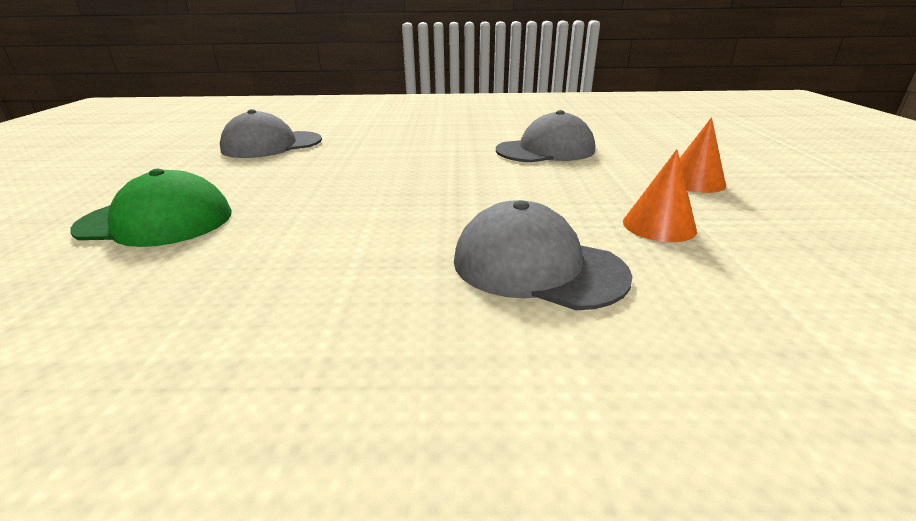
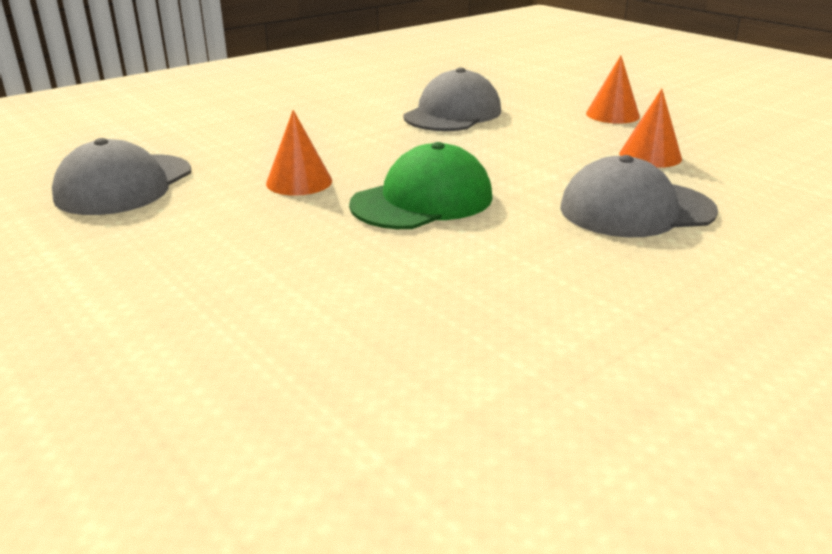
camera: 40 degrees left, 0 degrees up
green cap [70,169,232,247] -> green cap moved to [349,142,493,229]
none -> orange cone [266,110,332,196]

